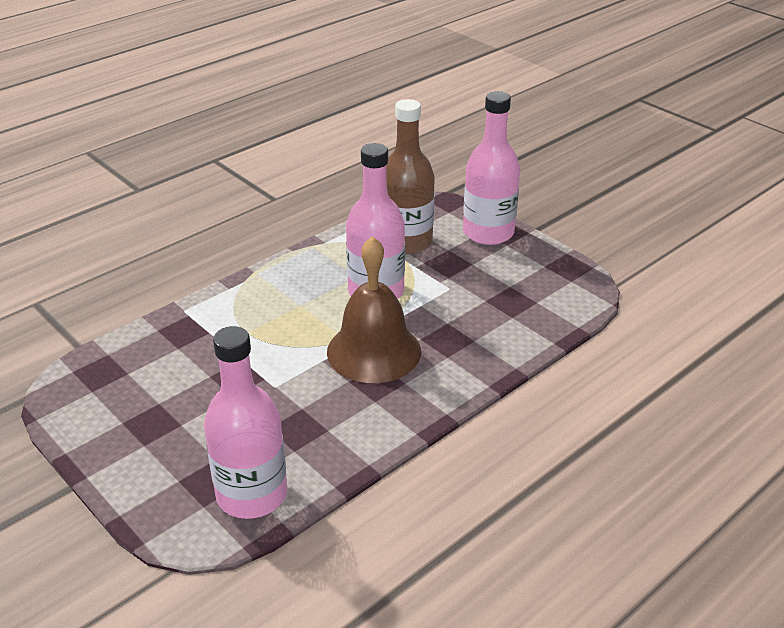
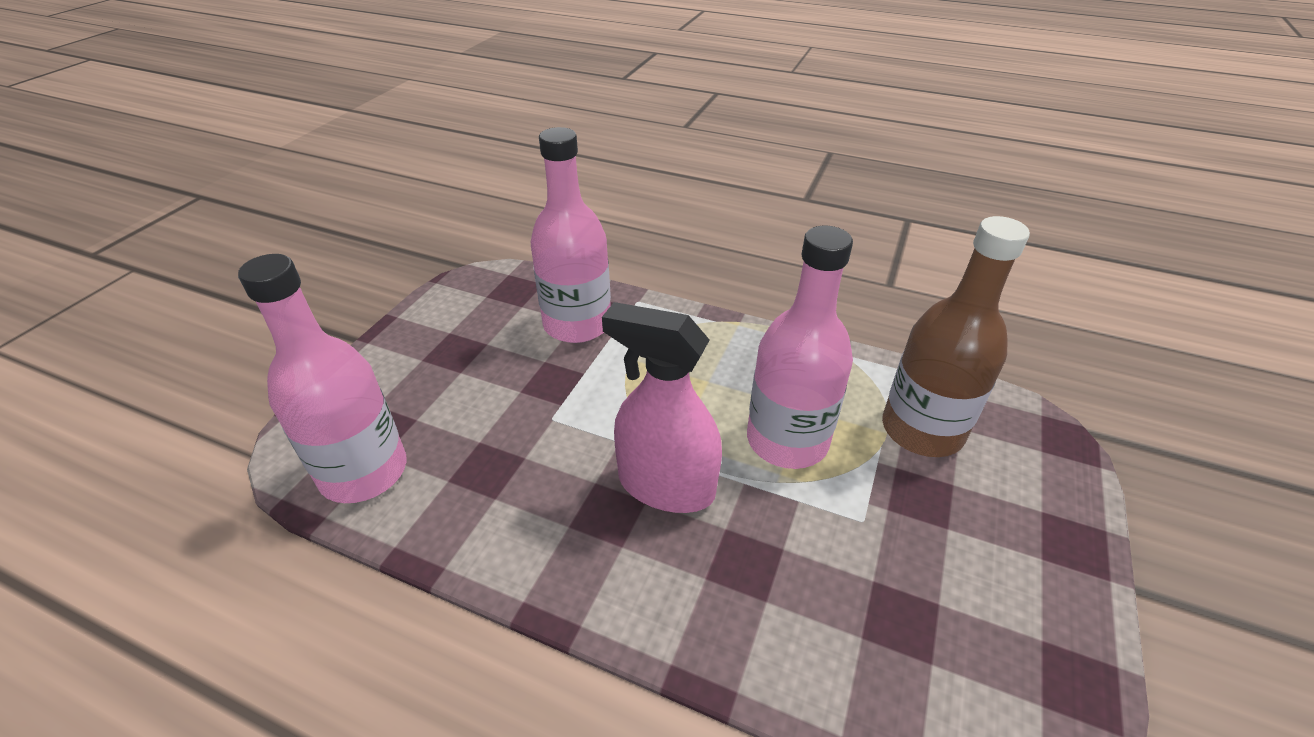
camera: 65 degrees right, 5 degrees up
brown bell [327,236,421,383] -> pink spray bottle [602,302,722,513]
pink bottle [463,91,520,245] -> pink bottle moved to [531,127,611,343]

